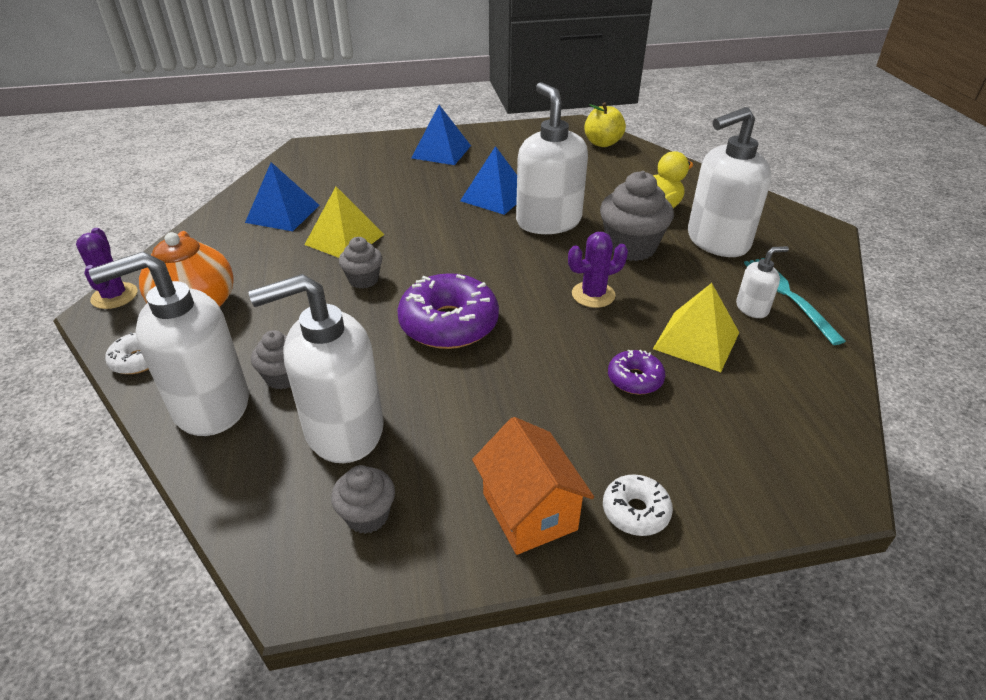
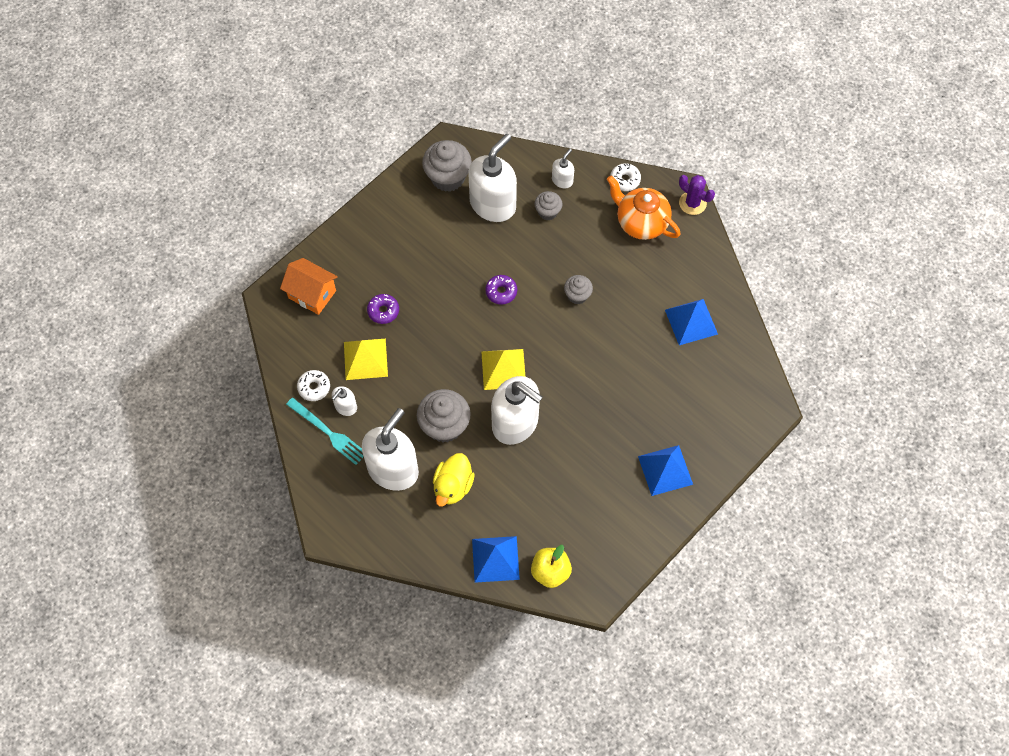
camera: 145 degrees right, 25 degrees up
white soap dispenser [89,252,249,436] -> white soap dispenser [552,149,574,189], size x0.46
yellow pyramid [304,187,385,258] -> yellow pyramid moved to [481,349,525,390]
grey cupcake [331,465,395,534] -> grey cupcake [422,140,472,192], size x1.77
purple donut [397,273,499,349] -> purple donut [485,275,517,305], size x0.51
blue pyramid [460,146,517,215] -> blue pyramid moved to [472,536,520,583]
orange house [472,417,594,555] -> orange house moved to [280,258,338,315]
purple cactus [568,232,628,308] -> none
white donut [603,474,673,536] -> white donut moved to [297,370,330,401]

